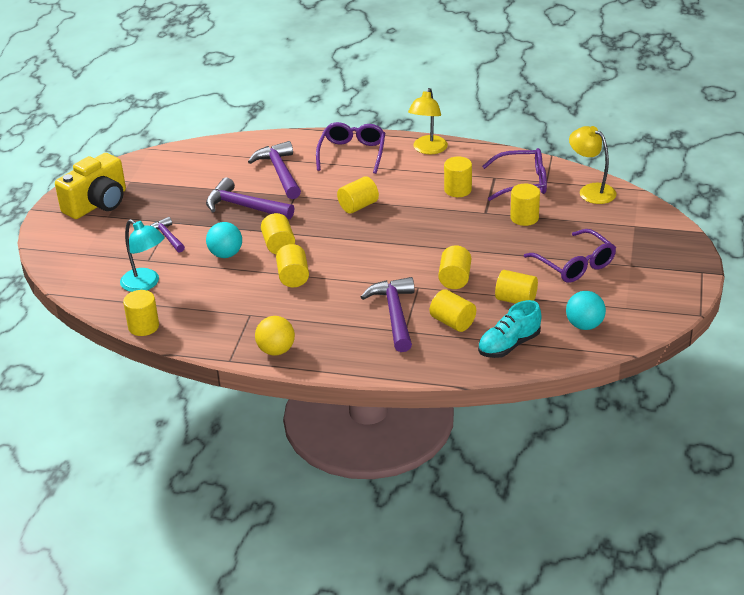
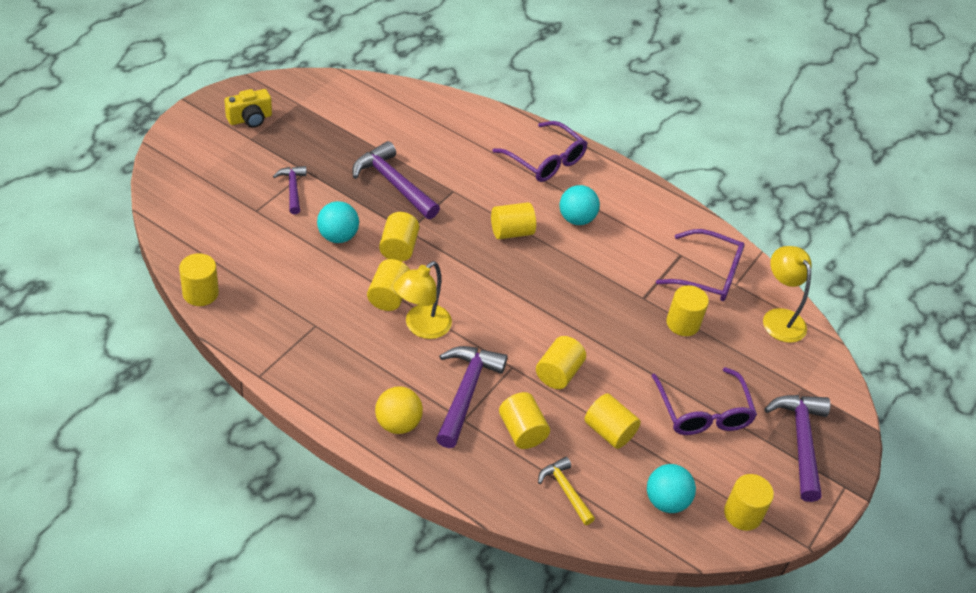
camera: 15 degrees right, 10 degrees up
yellow camera [55,153,126,219] -> yellow camera [225,89,272,128], size x0.57
turquoise lamp [120,219,165,292] -> none
purple hammer [248,141,301,199] -> purple hammer moved to [764,395,830,502]
yellow ball [255,316,295,356] -> yellow ball moved to [375,386,423,434]
purple glasses [316,122,385,174] -> purple glasses turned 105 degrees clockwise [492,121,587,182]
yellow lamp [408,88,448,154] -> yellow lamp moved to [393,261,452,339]
yellow cylinder [444,156,472,197] -> yellow cylinder moved to [724,474,774,531]
turquoise shoe [478,300,541,358] -> yellow hammer [538,457,595,525]
none -> turquoise ball [560,185,600,225]

